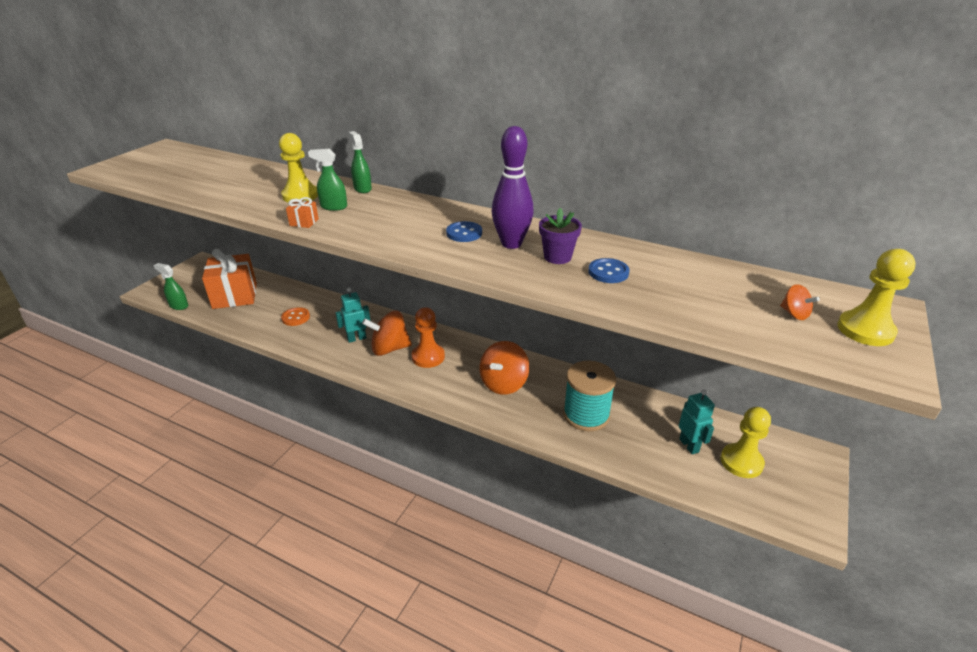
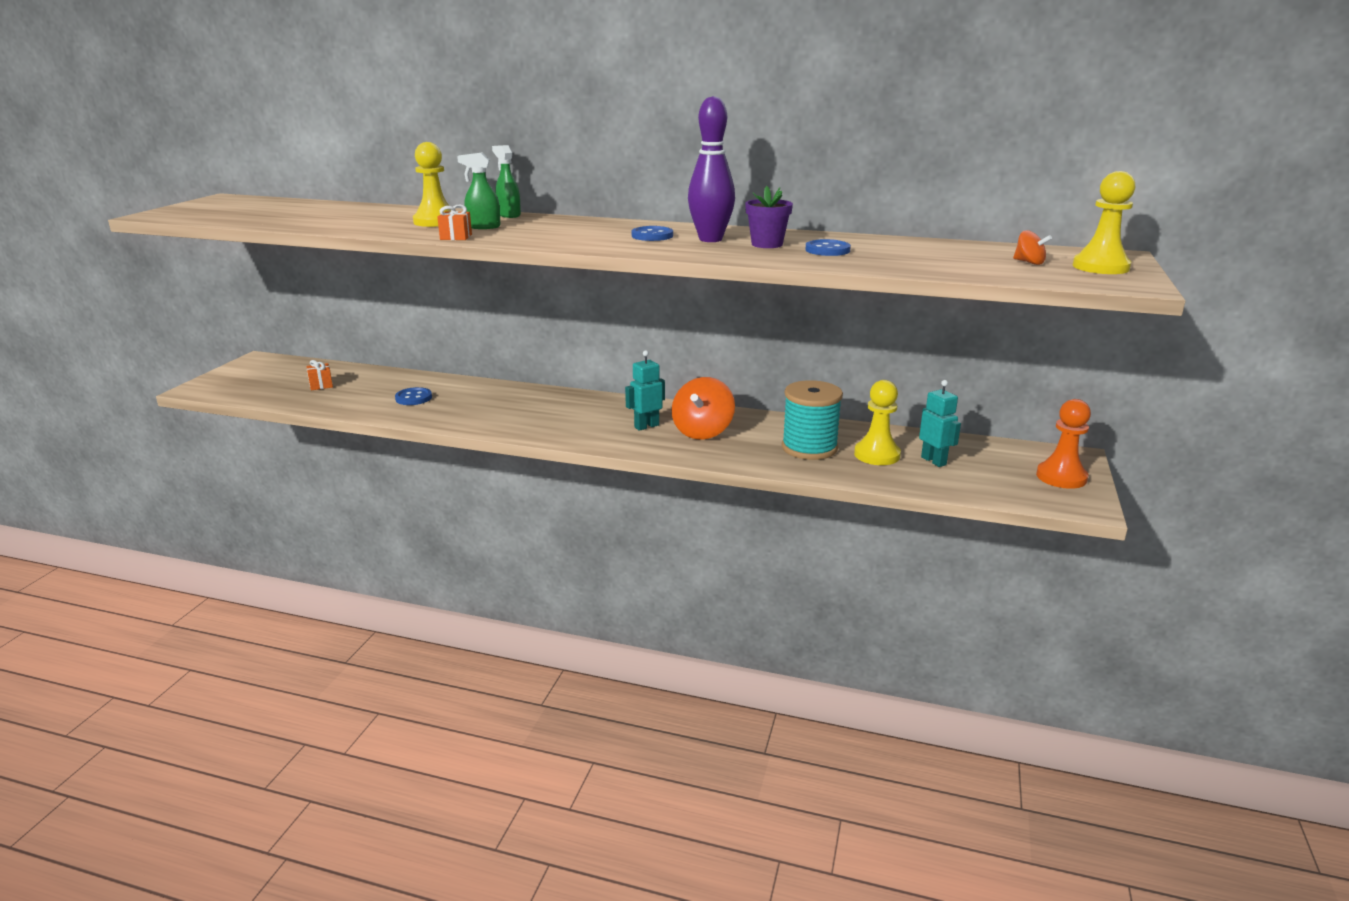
camera: 10 degrees left, 10 degrees down
green spray bottle [153,263,188,310] -> none
orange gift [202,249,257,309] -> orange gift [306,360,333,390], size x0.40
orange button [281,307,310,326] -> blue button [395,387,432,405]
turquoise robot [335,288,370,343] -> turquoise robot moved to [625,350,665,431]
orange spinning top [362,311,412,356] -> none
orange pawn [412,307,445,368] -> orange pawn moved to [1036,399,1091,489]
yellow pawn [720,407,771,478] -> yellow pawn moved to [854,380,901,465]

